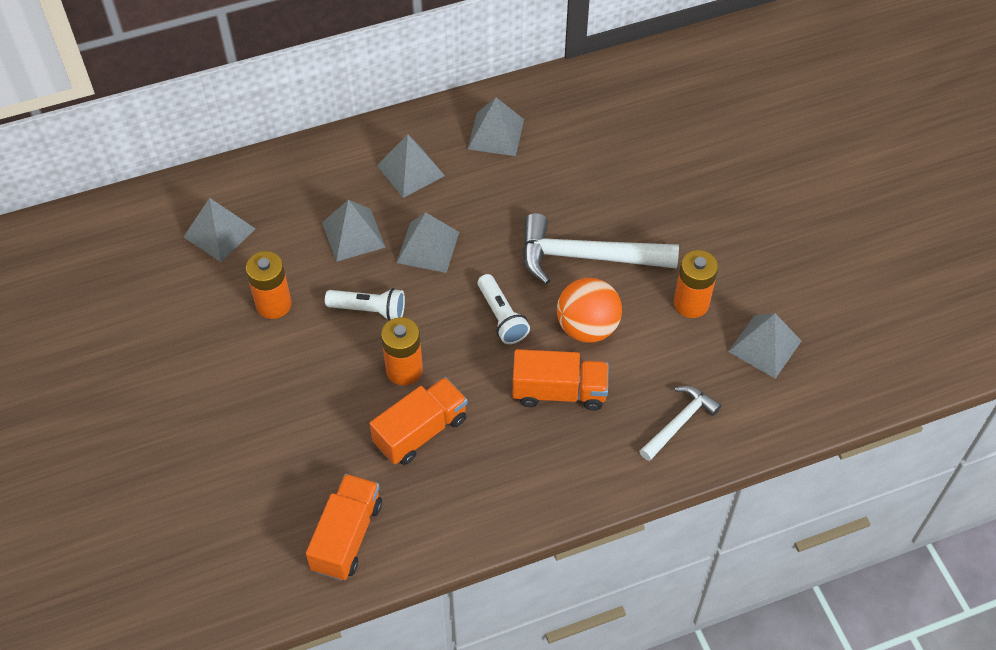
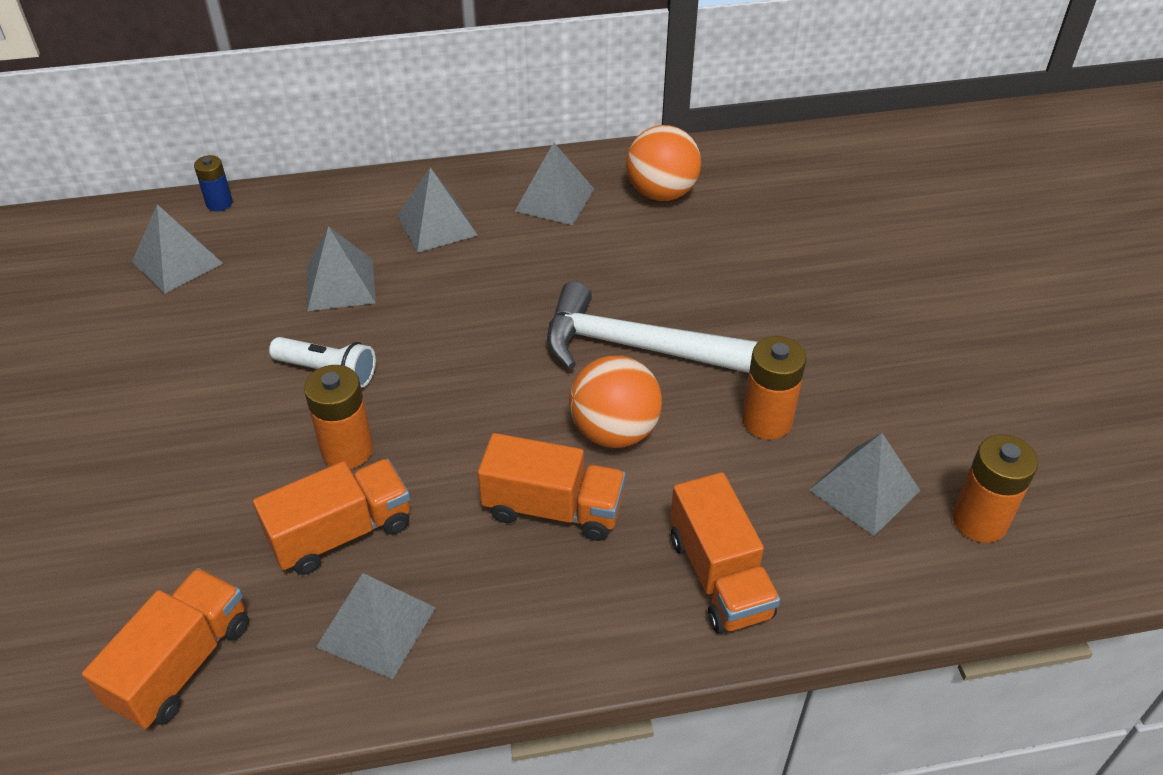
camera: 10 degrees right, 10 degrees down
orange battery [246,251,291,319] -> orange battery moved to [952,434,1038,543]
grey pyramid [396,212,459,273] -> grey pyramid moved to [316,573,436,679]
white flashlight [478,274,530,344] -> none
white hammer [639,386,722,461] -> orange truck [670,472,780,634]
none -> blue battery [194,155,233,211]
none -> orange ball [626,125,701,201]

